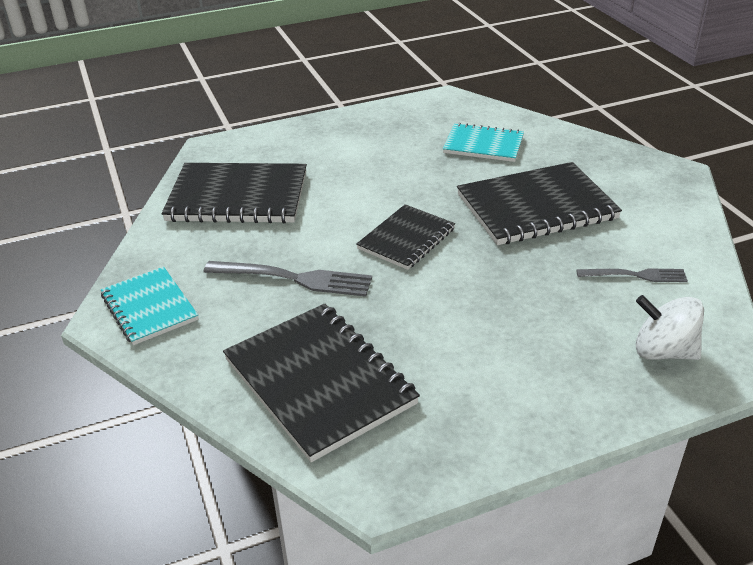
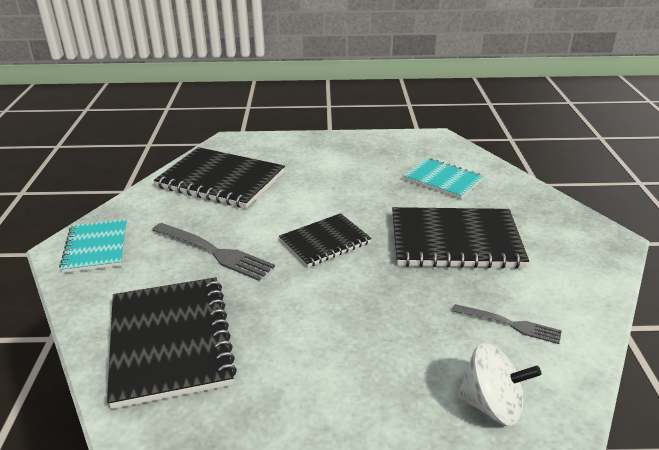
camera: 20 degrees right, 5 degrees down
white spinning top [635,295,704,360] -> white spinning top turned 150 degrees clockwise [456,343,541,426]

